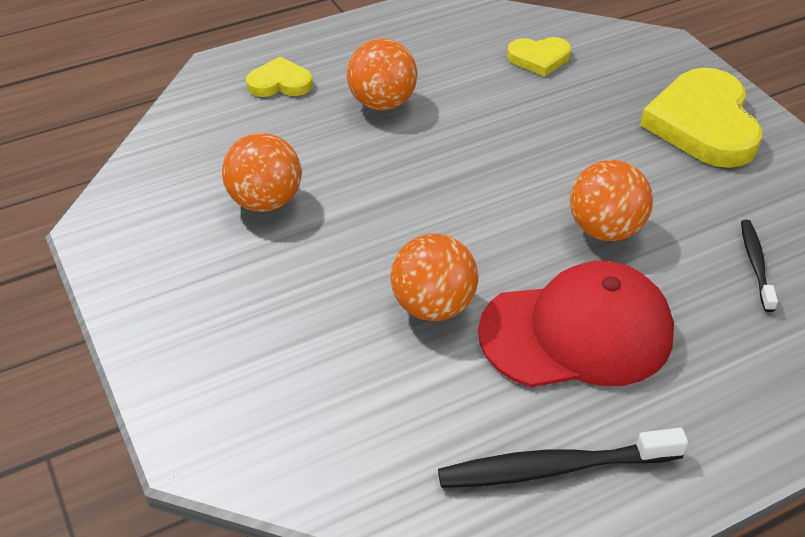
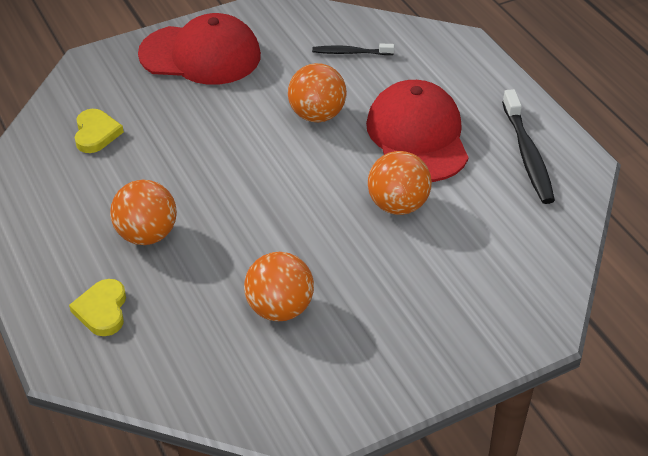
camera: 90 degrees left, 0 degrees up
yellow heart [640,68,762,168] -> red cap [138,13,261,85]

